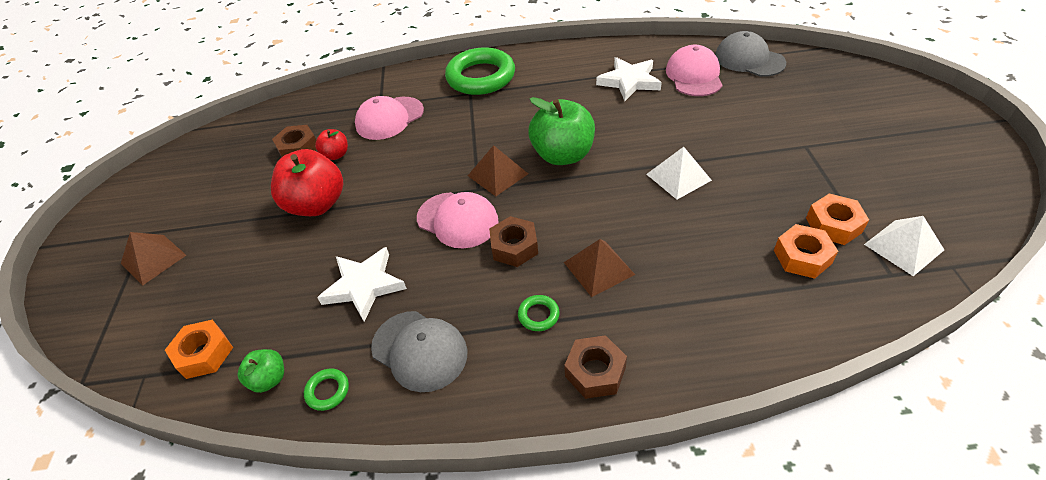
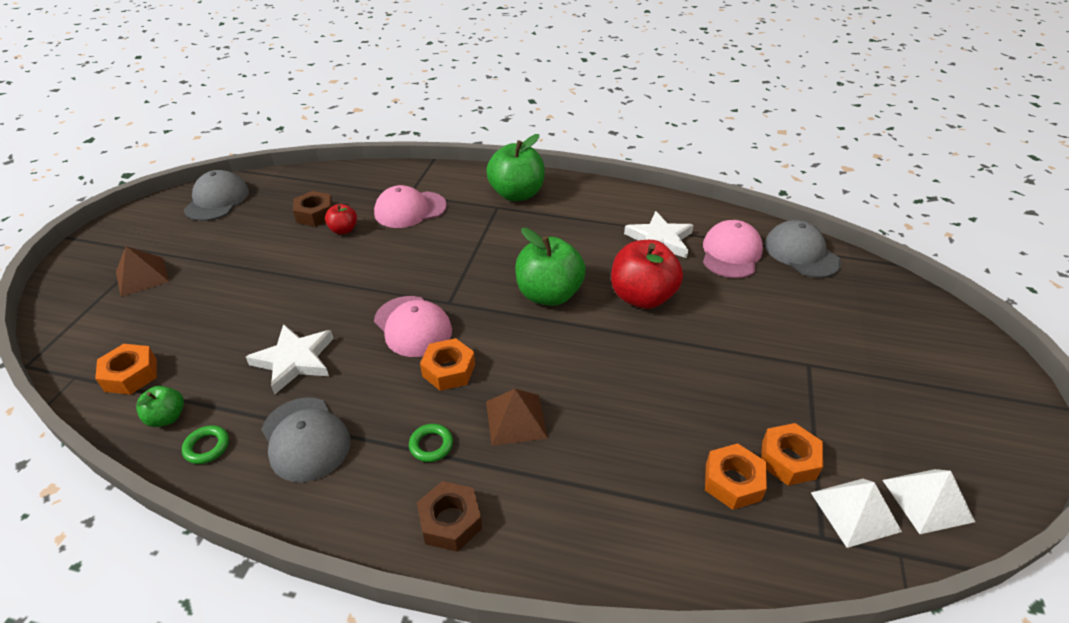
camera: 15 degrees right, 5 degrees down
red apple [271,149,343,216] -> red apple moved to [611,240,683,309]
green ring [445,47,515,95] -> green apple [486,134,545,201]
brown pyramid [468,145,528,196] -> none
brown nut [489,216,538,267] -> orange nut [420,338,475,391]
white pyramid [646,147,712,199] -> white pyramid moved to [883,469,975,534]
none -> grey cap [184,170,249,221]

